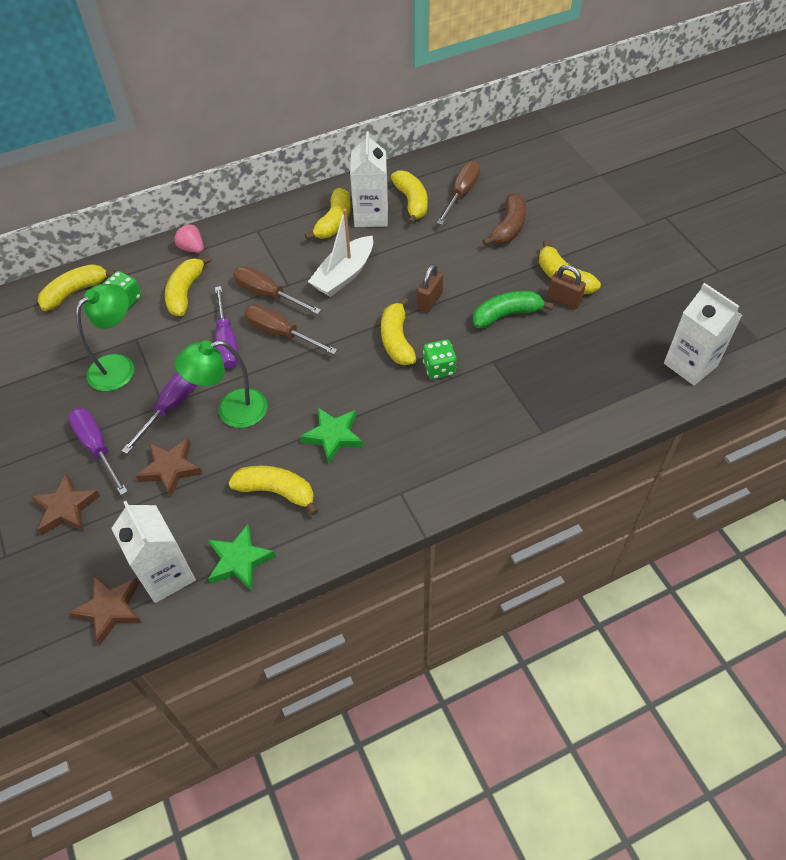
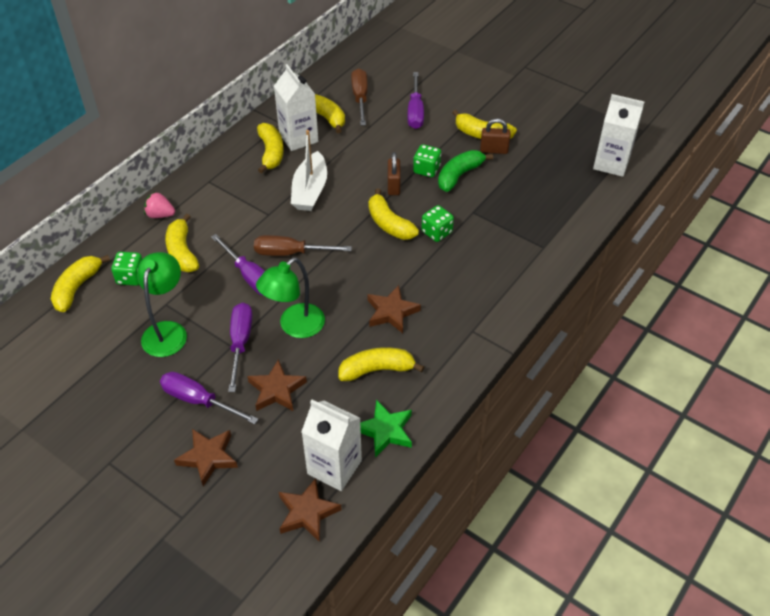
camera: 30 degrees left, 5 degrees down
brown screwdriver [233,266,321,315] -> none
green star [300,408,363,464] -> brown star [367,285,421,333]
brown banana [482,193,526,246] -> purple screwdriver [407,72,424,129]
none -> green dice [413,144,441,177]

